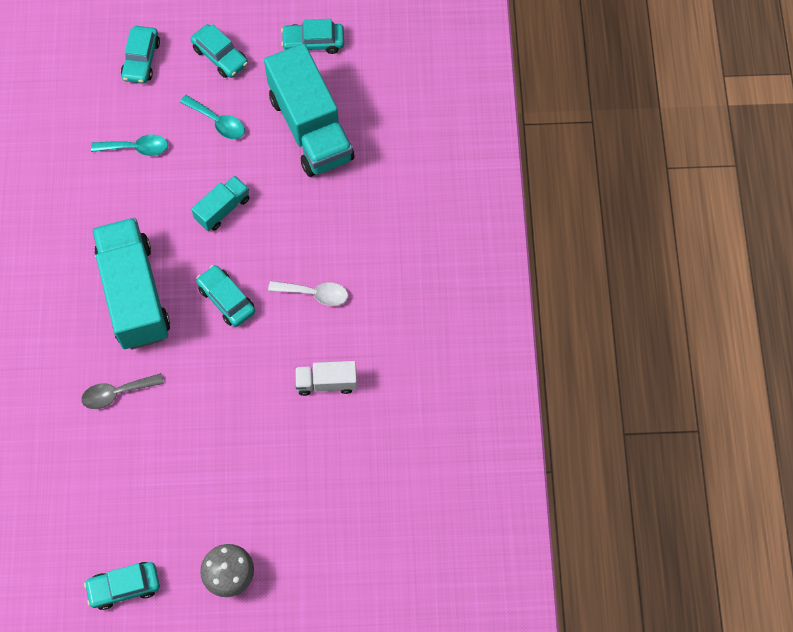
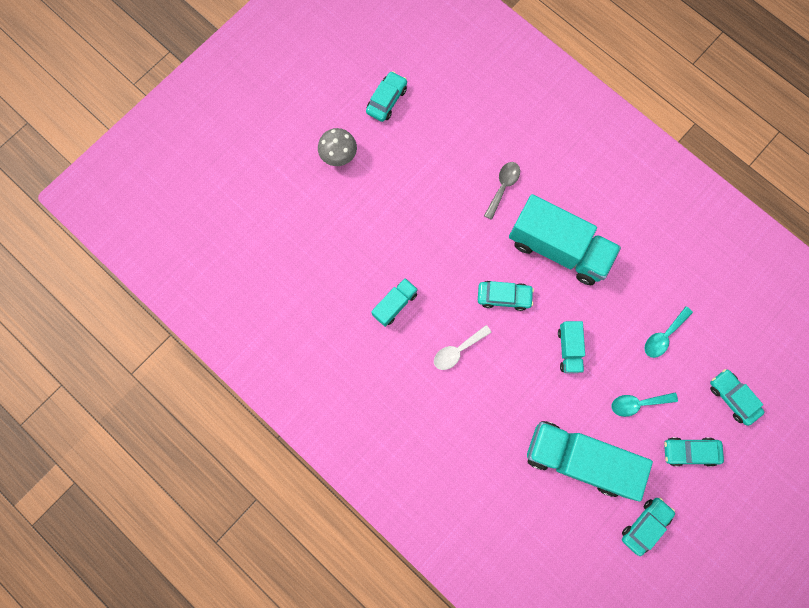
camera: 135 degrees right, 10 degrees up
white truck [295,361,357,396] -> turquoise truck [371,278,418,327]

